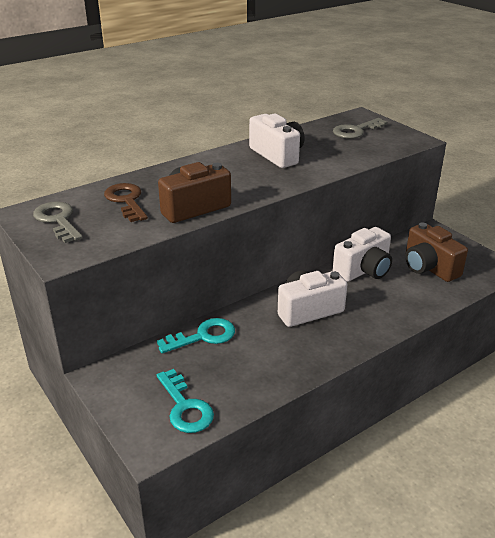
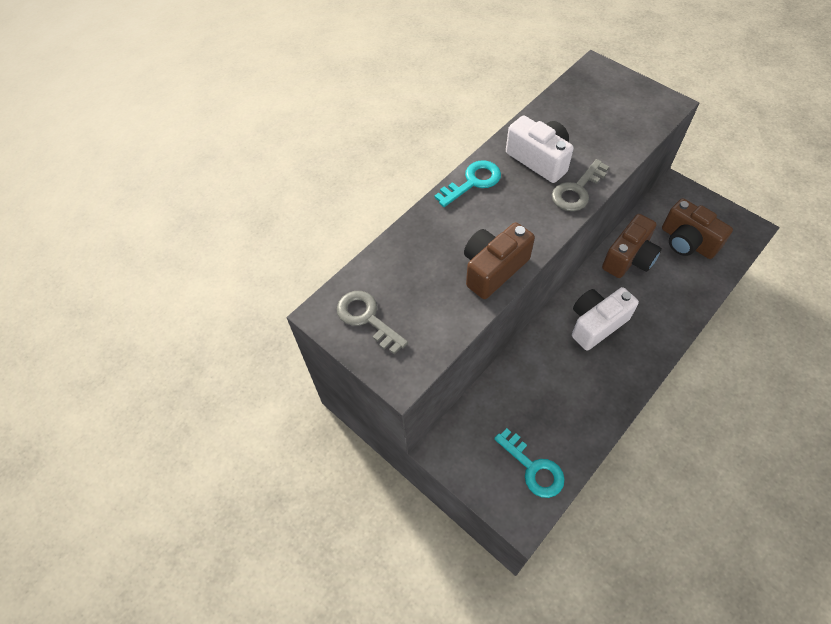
camera: 10 degrees left, 25 degrees up
brown key [104,183,148,222] -> none
turquoise key [157,318,235,353] -> turquoise key moved to [434,160,501,207]
white camera [332,227,392,282] -> brown camera [602,214,662,278]
grey key [333,118,387,139] -> grey key moved to [552,159,609,211]

